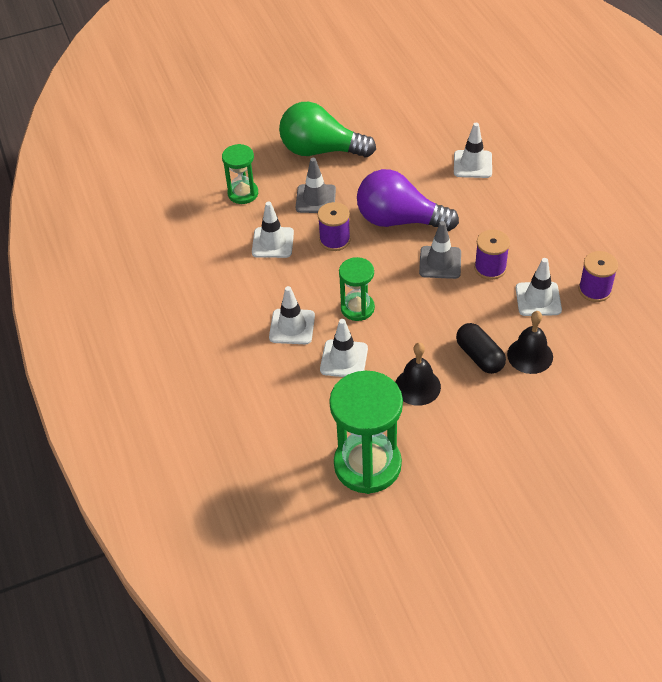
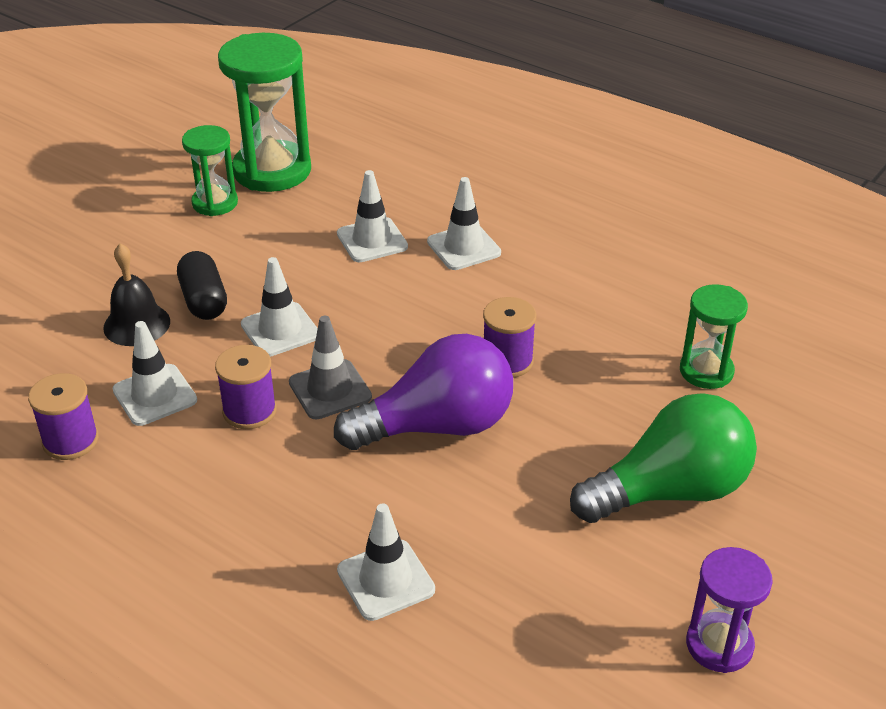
camera: 145 degrees right, 10 degrees down
white traffic cone [252,201,294,258] -> white traffic cone moved to [241,257,318,357]
grey traffic cone [296,158,336,213] -> none
green hourglass [339,257,375,321] -> green hourglass moved to [182,125,238,216]
black bell [395,342,441,406] -> none
black capsule [456,323,506,374] -> black capsule turned 45 degrees clockwise [177,251,227,320]
none -> purple hourglass [686,547,773,673]

